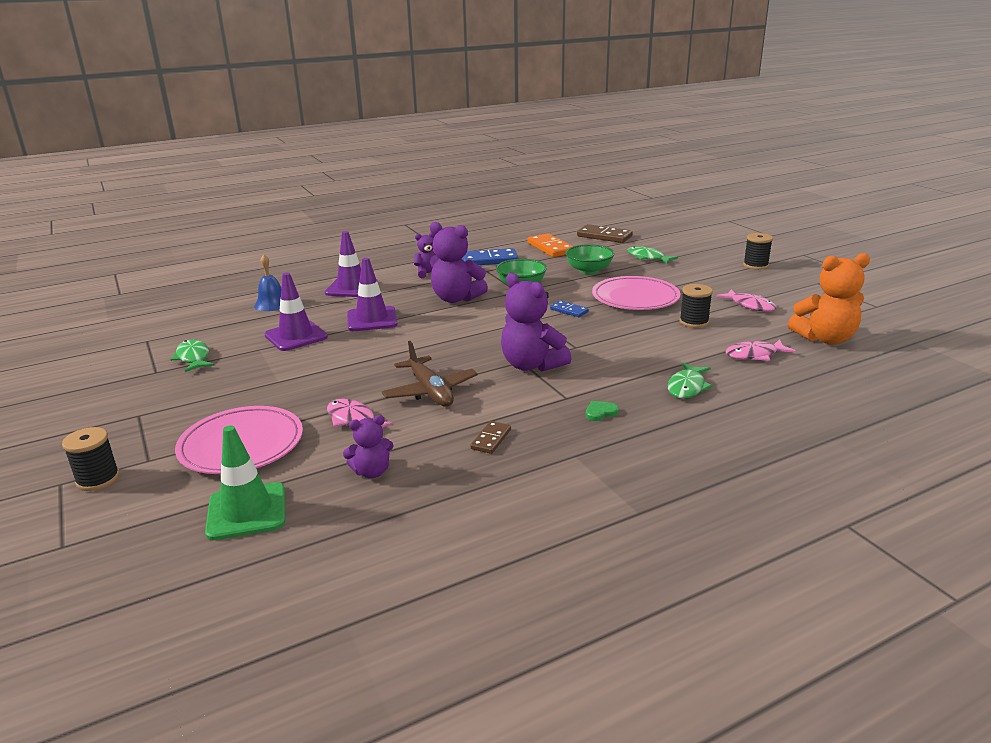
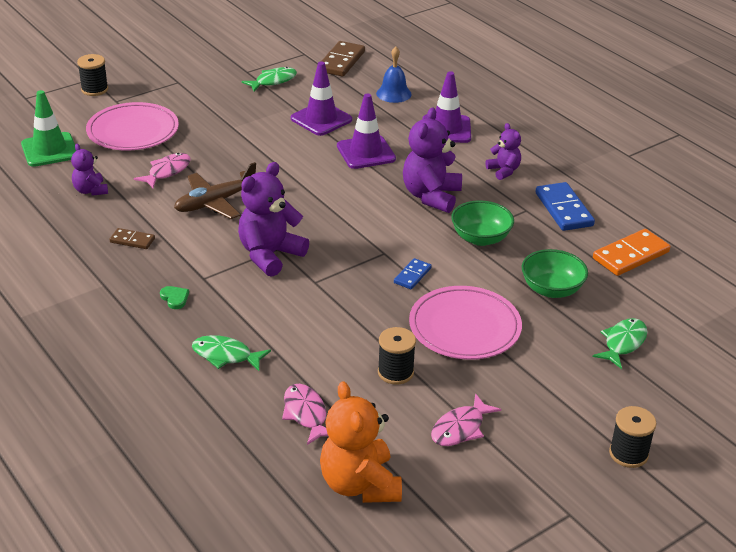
camera: 80 degrees right, 10 degrees up
brown domino [577,224,633,243] -> brown domino moved to [321,41,365,77]

